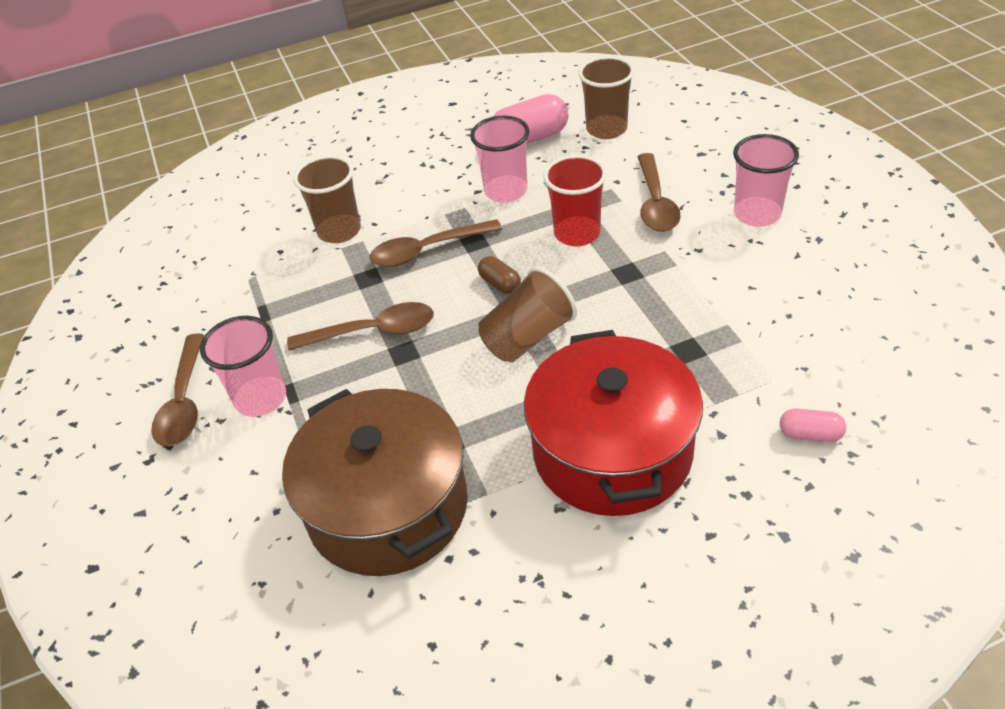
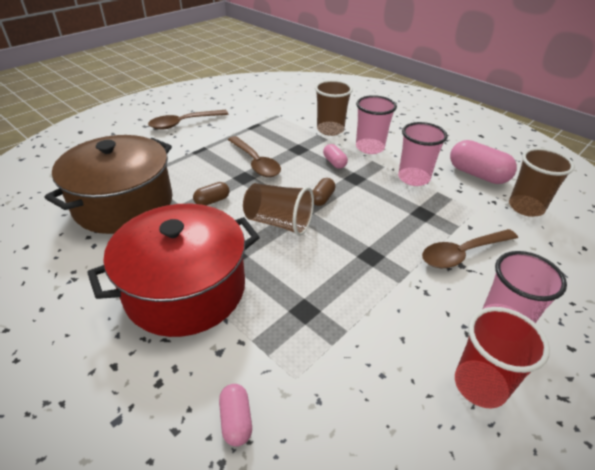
camera: 60 degrees right, 5 degrees down
pink cup [200,316,286,417] -> pink cup moved to [356,95,397,154]
brown spoon [370,219,502,267] -> pink capsule [323,144,348,169]
red cup [543,155,607,246] -> red cup moved to [455,307,550,408]
none -> brown capsule [193,182,229,206]

